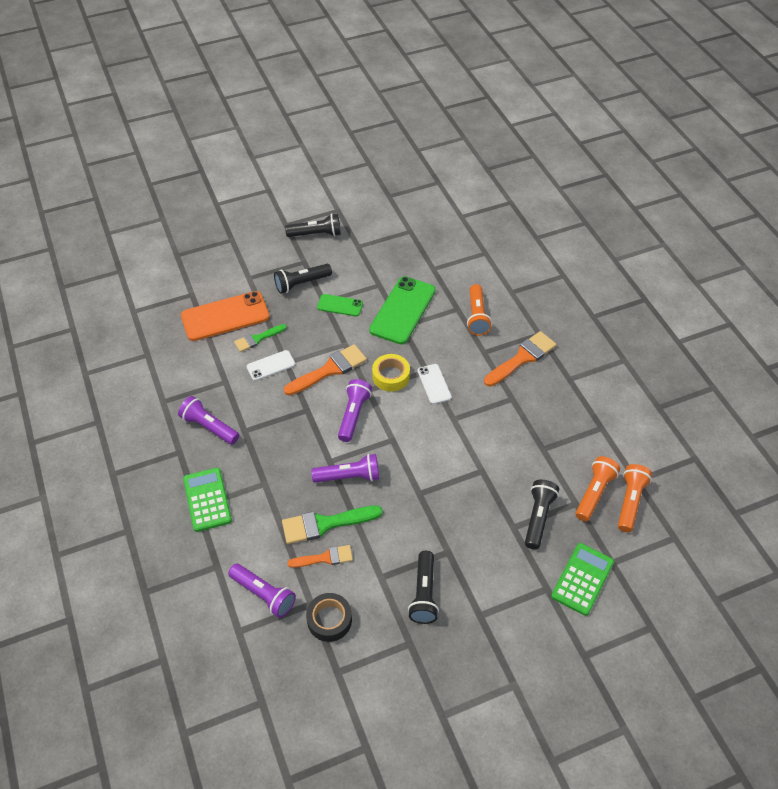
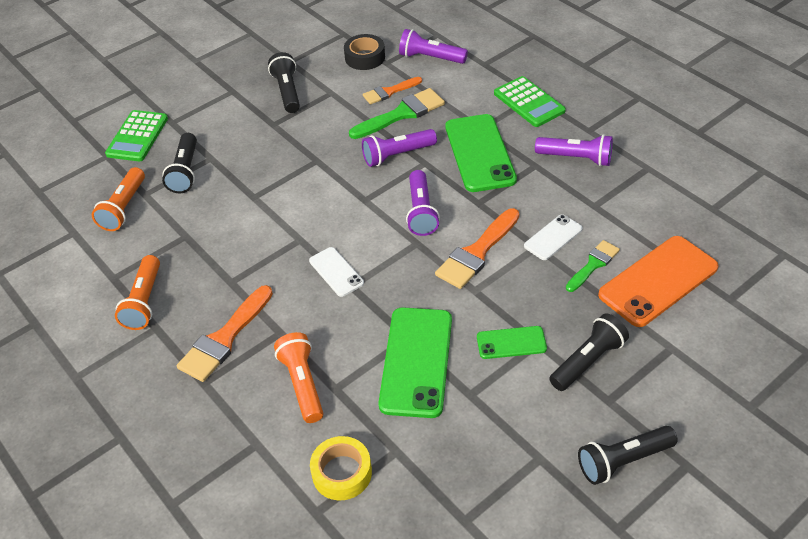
camera: 165 degrees right, 5 degrees down
yellow tape [372,354,410,392] -> yellow tape moved to [310,436,372,500]
orange flashlight [618,464,652,532] -> orange flashlight moved to [115,255,160,330]
none -> green phone [445,114,517,192]

